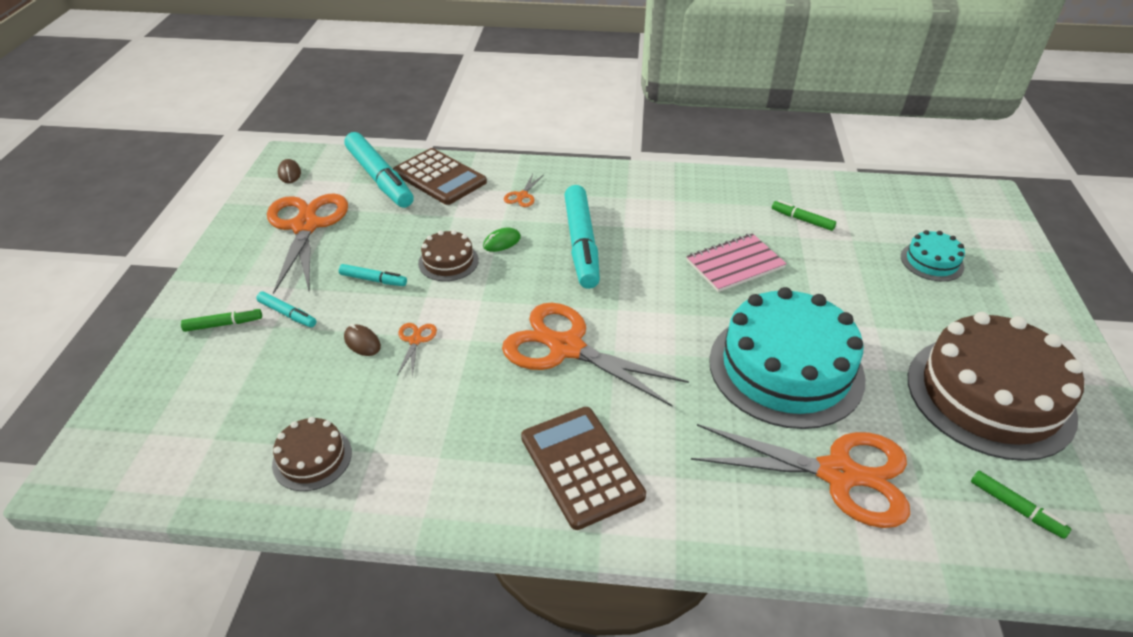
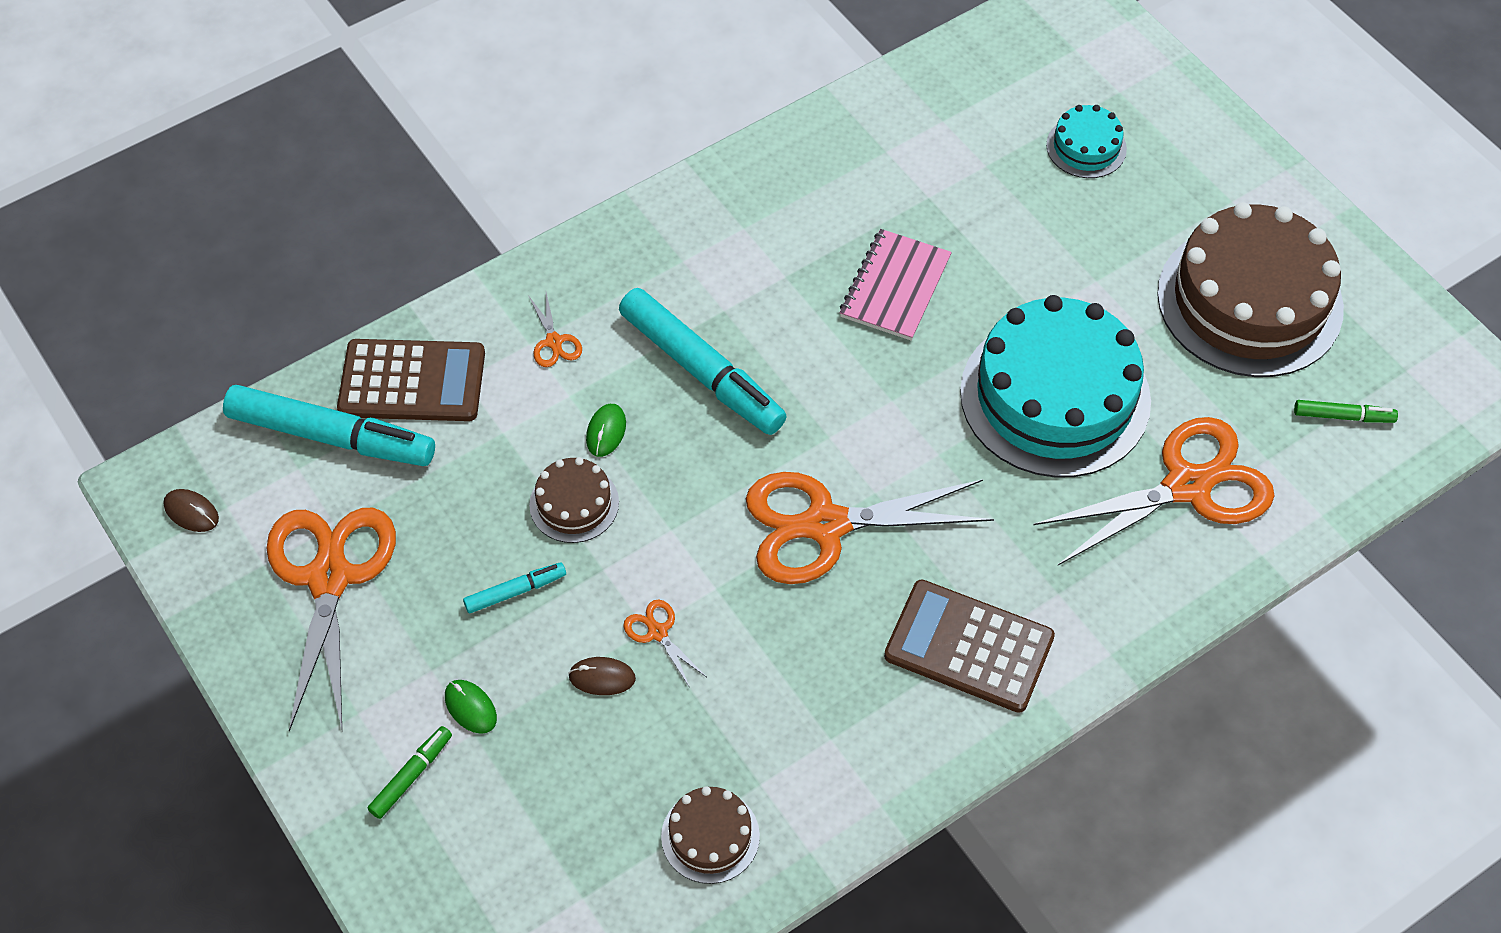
camera: 40 degrees left, 15 degrees up
turquoise marker [256,291,316,327] -> green mouse [445,680,497,734]
orange scissors [267,194,348,294] -> orange scissors turned 45 degrees clockwise [266,508,396,732]
green marker [772,200,836,231] -> none

